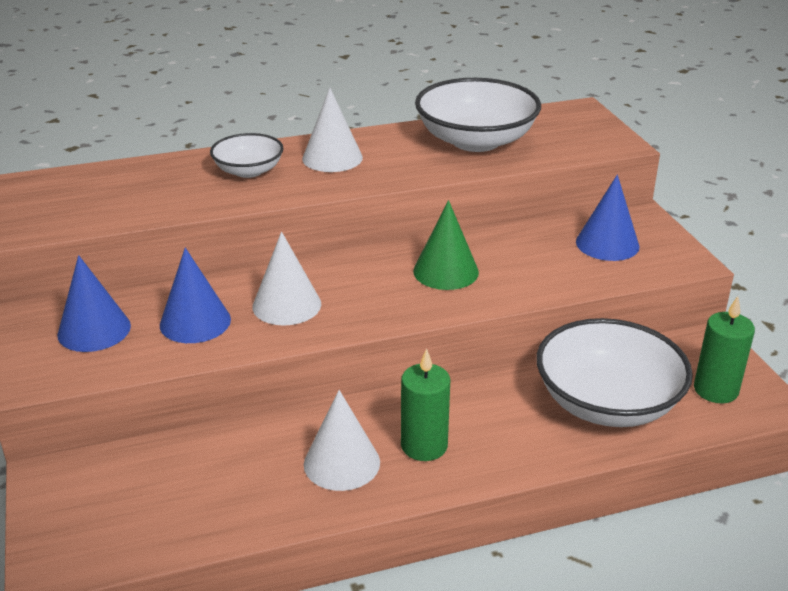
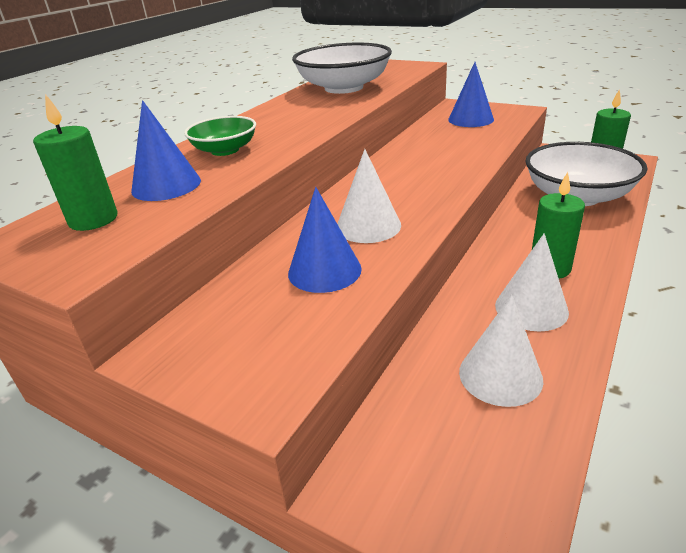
camera: 40 degrees left, 0 degrees up
blue cone [57,255,131,352] -> blue cone moved to [131,100,201,201]
white bowl [210,133,284,178] -> green bowl [184,116,256,156]
white cone [302,88,363,172] -> white cone moved to [459,295,543,407]
green cone [413,200,479,290] -> none
none -> green candle [33,94,117,231]

